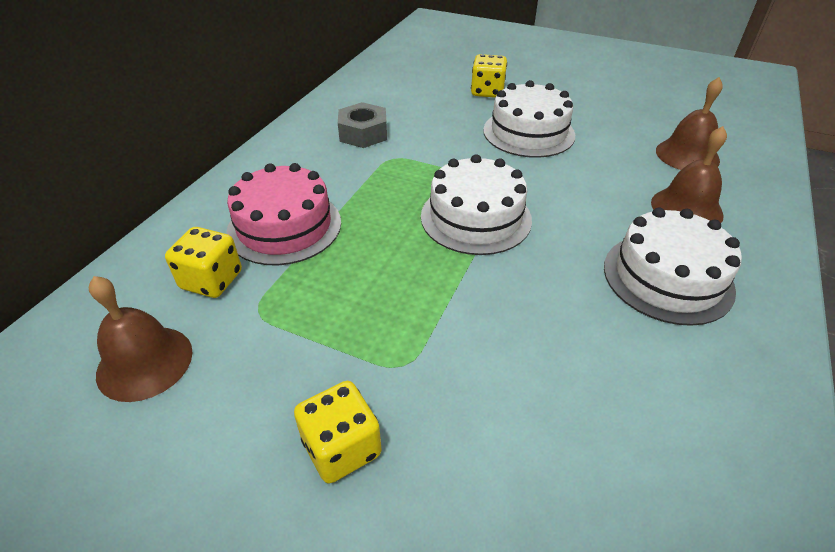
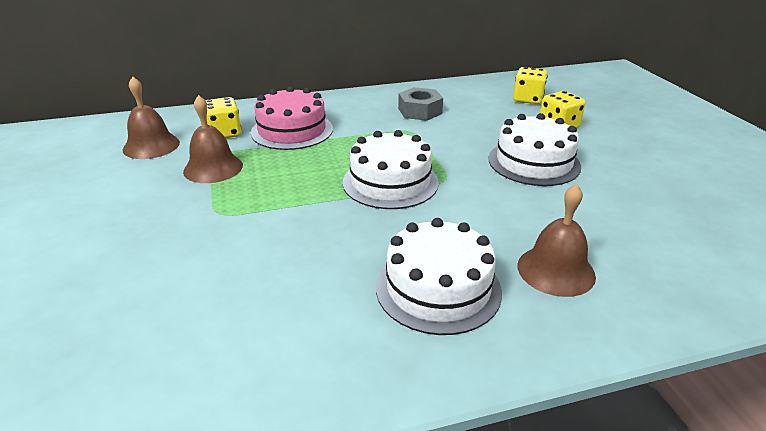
camera: 50 degrees right, 10 degrees down
yellow dice [294,381,382,484] -> yellow dice moved to [513,67,548,104]
brown bell [656,77,723,170] -> brown bell moved to [183,95,243,183]

